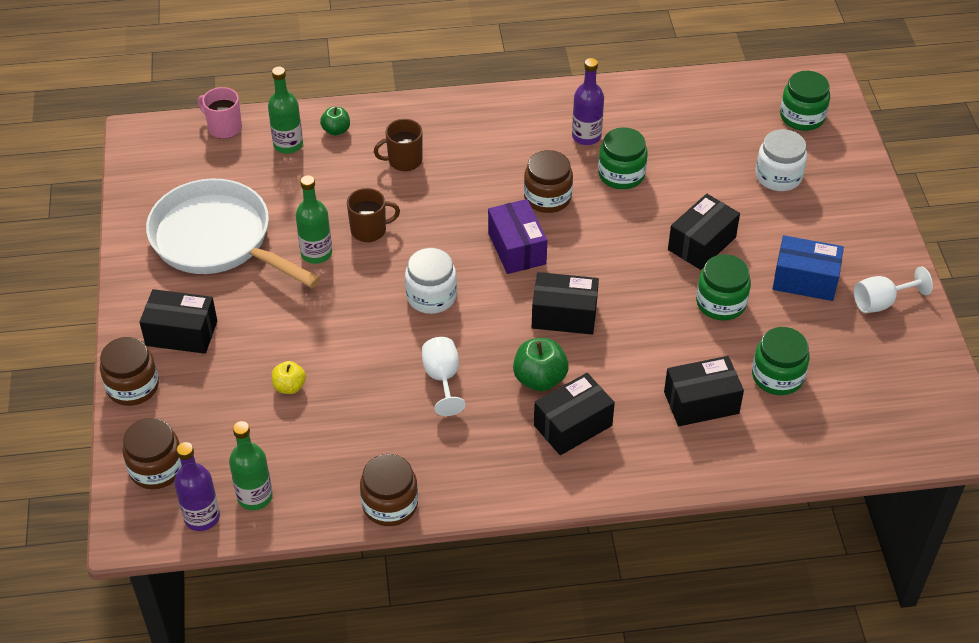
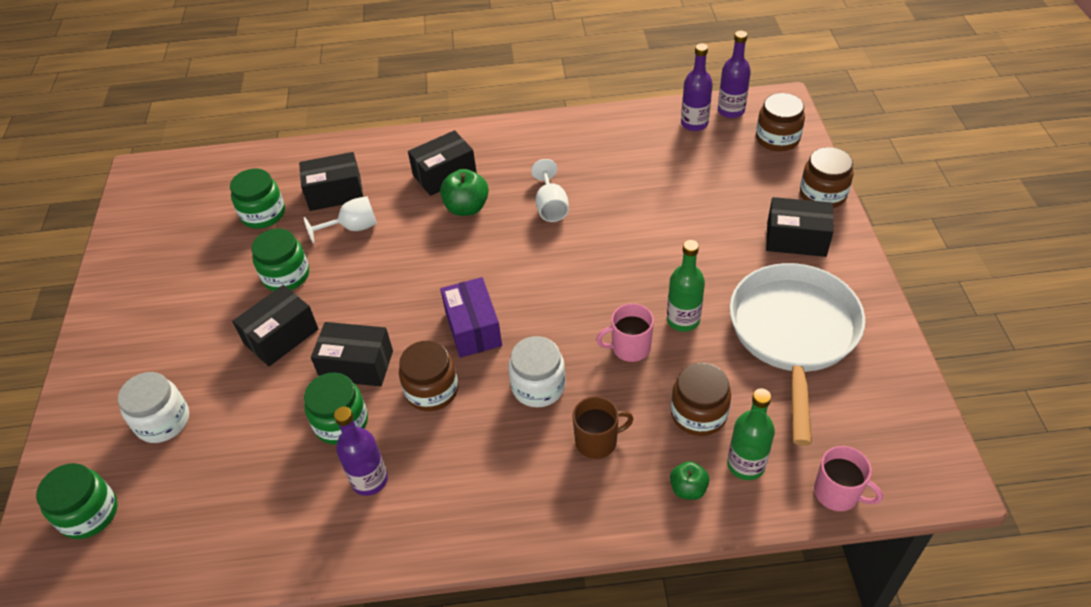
camera: 175 degrees left, 0 degrees up
white pan [146,179,321,288] -> white pan turned 120 degrees counterclockwise [730,263,865,446]
green bottle [229,421,273,510] -> purple bottle [681,43,713,131]
yellow apple [272,361,306,394] -> none
brown mug [347,188,400,242] -> pink mug [596,303,654,362]
brown jar [360,454,418,526] -> brown jar moved to [671,362,731,436]
white jar [405,248,457,314] -> white jar moved to [508,336,566,407]
black box [532,272,599,335] -> black box moved to [311,322,393,387]
blue box [773,235,844,301] -> none
white goblet [854,266,933,313] -> white goblet moved to [304,196,377,243]

